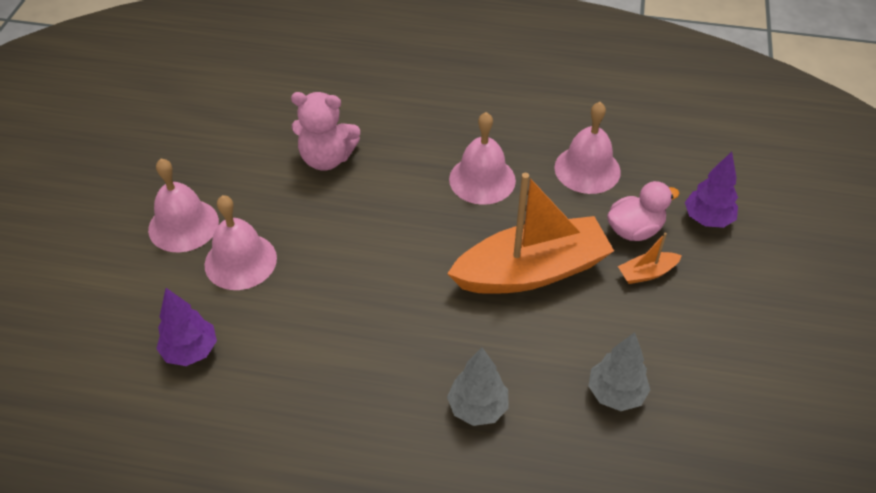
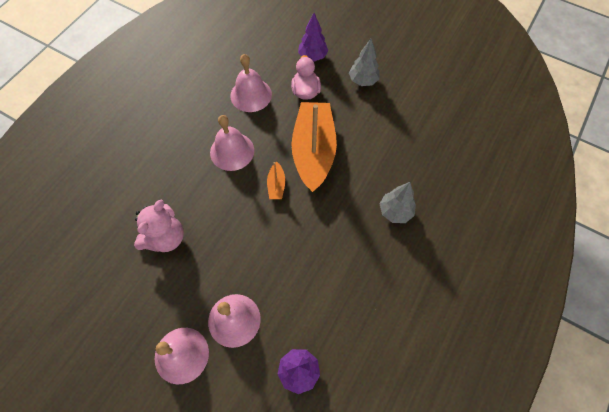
camera: 70 degrees left, 15 degrees up
grey tree [588,332,650,411] -> grey tree moved to [349,39,380,86]
orange boat [618,233,682,284] -> orange boat moved to [267,162,285,199]

